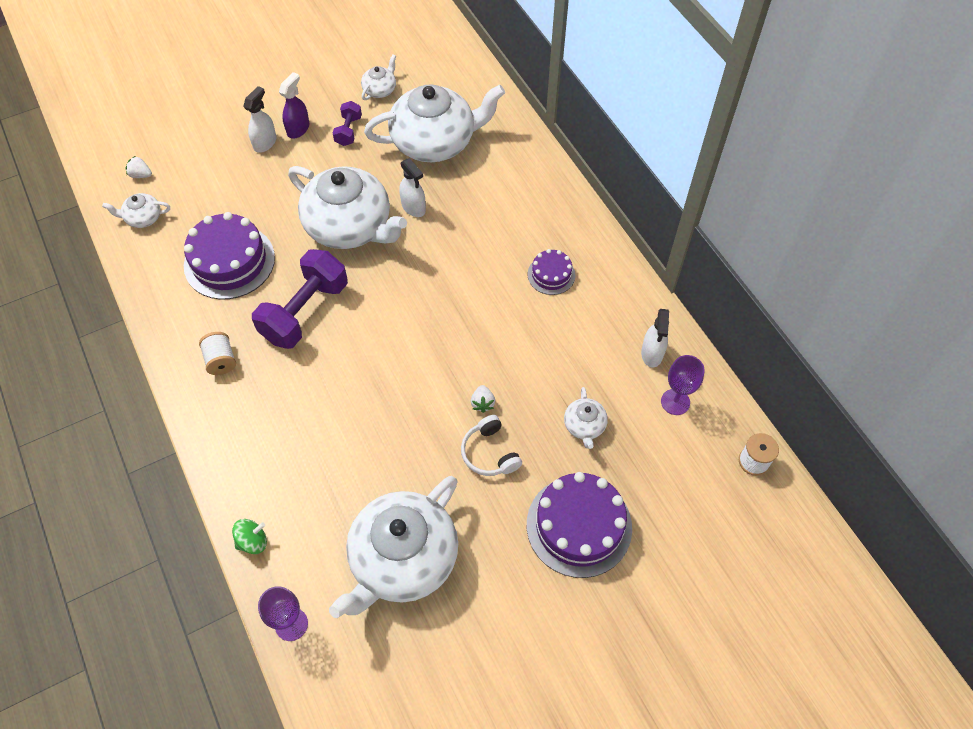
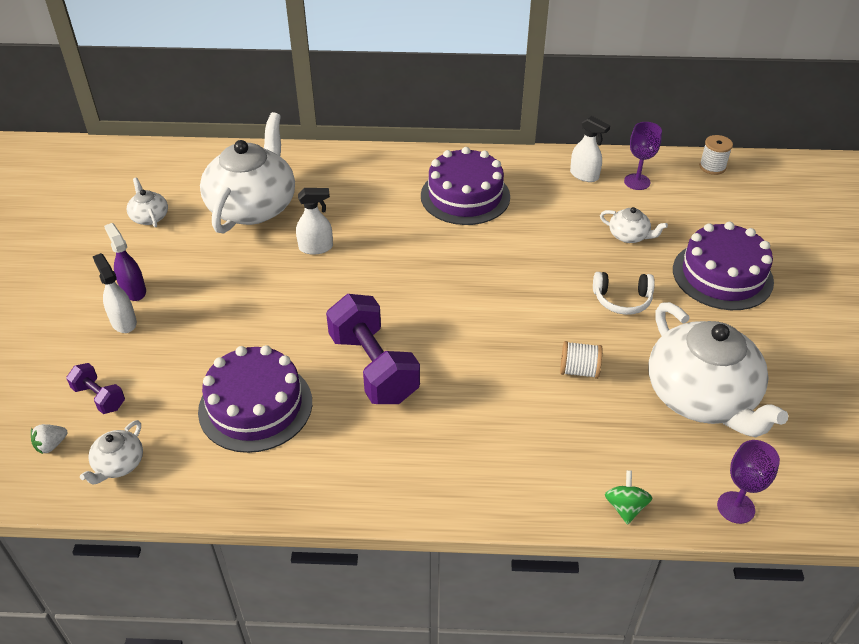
camera: 60 degrees left, 15 degrees down
white spool [199,332,236,375] -> white spool moved to [560,341,602,379]
white teapot [288,166,407,249] -> none
purple dumbbell [333,101,362,146] -> purple dumbbell moved to [66,363,125,414]
white strawberry [471,385,495,413] -> none
purple cake [528,249,575,295] -> purple cake [421,147,510,225], size x1.90

